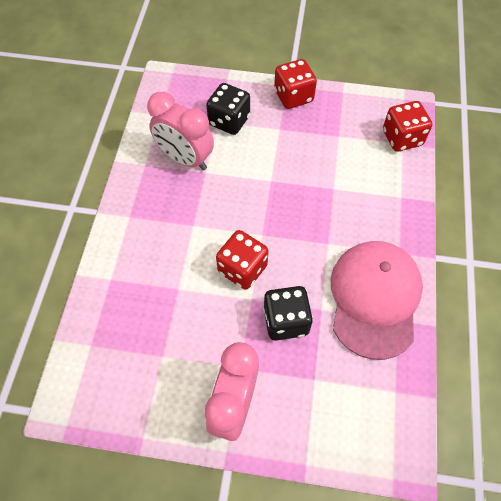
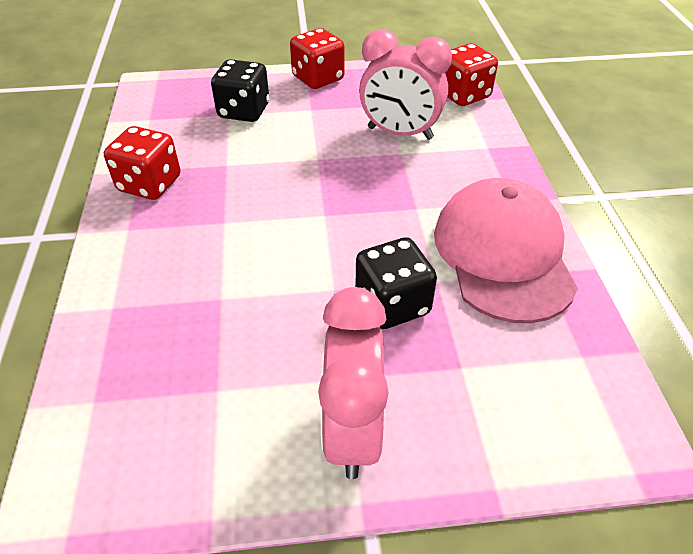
camera: 15 degrees left, 15 degrees down
pink clock [147,92,214,170] -> pink clock moved to [359,29,452,140]
red dice [216,230,268,290] -> red dice moved to [104,126,180,200]

